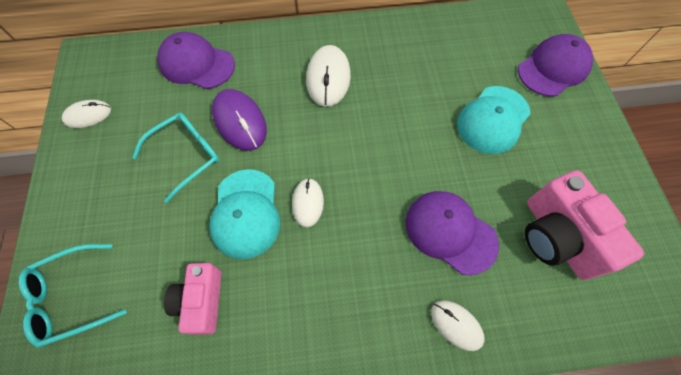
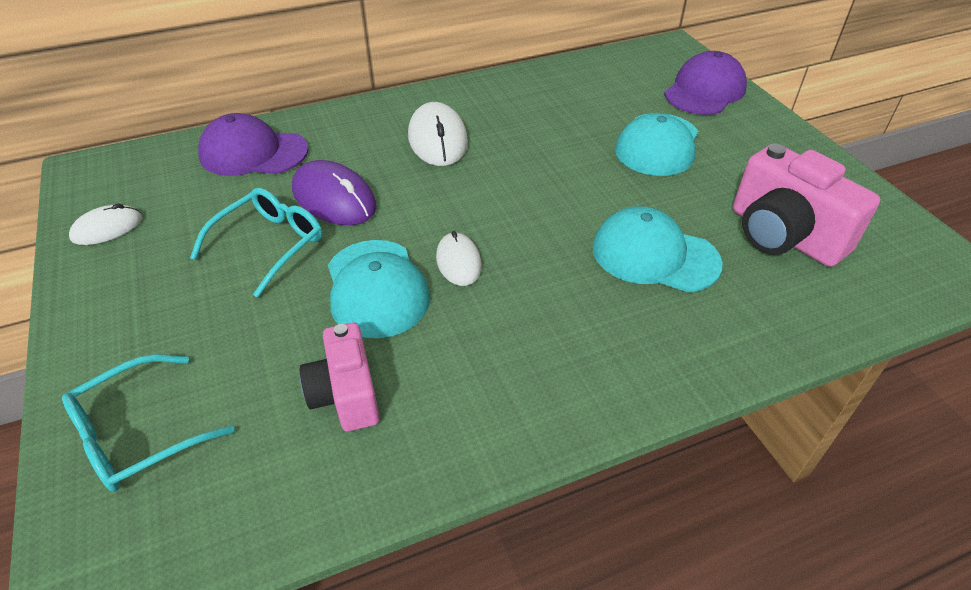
camera: 15 degrees left, 20 degrees down
purple cap [406,191,499,275] -> turquoise cap [592,206,723,293]
white mouse [431,300,484,351] -> none

